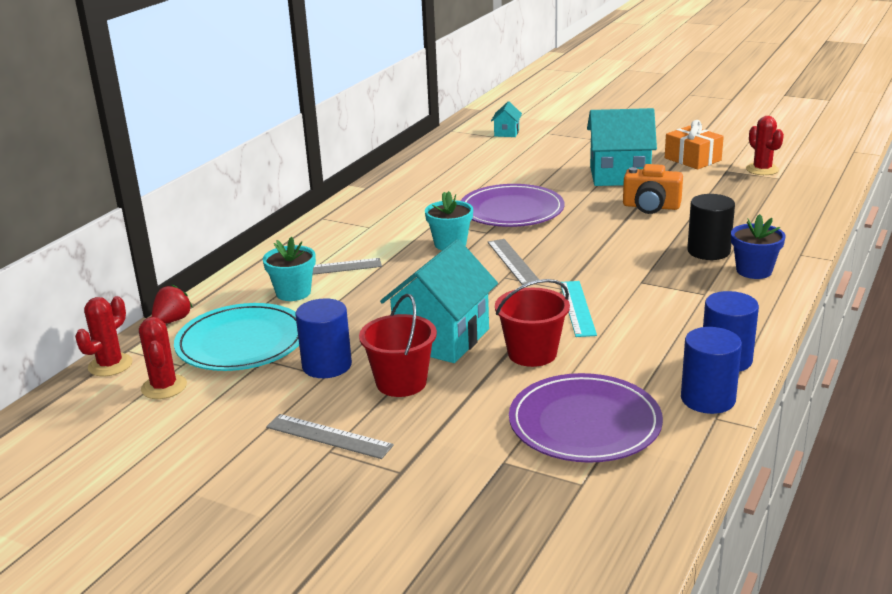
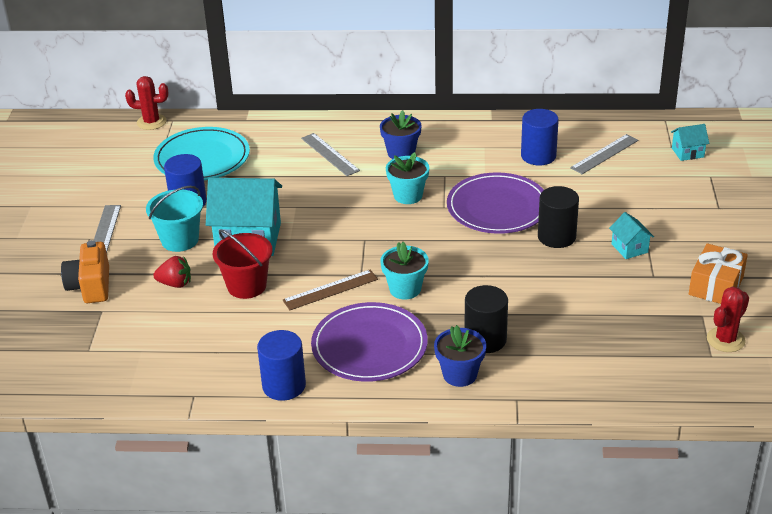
camera: 65 degrees right, 10 degrees up
red cactus [139,317,187,399] -> none
red strawberry [152,285,193,324] -> red strawberry moved to [153,256,191,288]
turquoise flower pot [263,237,316,301] -> turquoise flower pot moved to [380,242,429,299]
red bucket [359,294,437,397] -> turquoise bucket [146,186,203,252]
grey ruler [488,239,539,285] -> grey ruler moved to [570,134,639,174]
purple plate [509,373,663,463] -> purple plate moved to [311,302,428,382]
turquoise ruler [561,281,597,337] -> brown ruler [282,270,378,310]
turquoise house [587,108,657,186] -> turquoise house [609,212,654,259], size x0.47
orange camera [623,164,683,214] -> orange camera moved to [61,240,109,303]
blue cylinder [681,327,742,414] -> blue cylinder moved to [521,109,559,165]
none -> blue flower pot [380,110,421,159]
none -> black cylinder [538,186,579,248]

